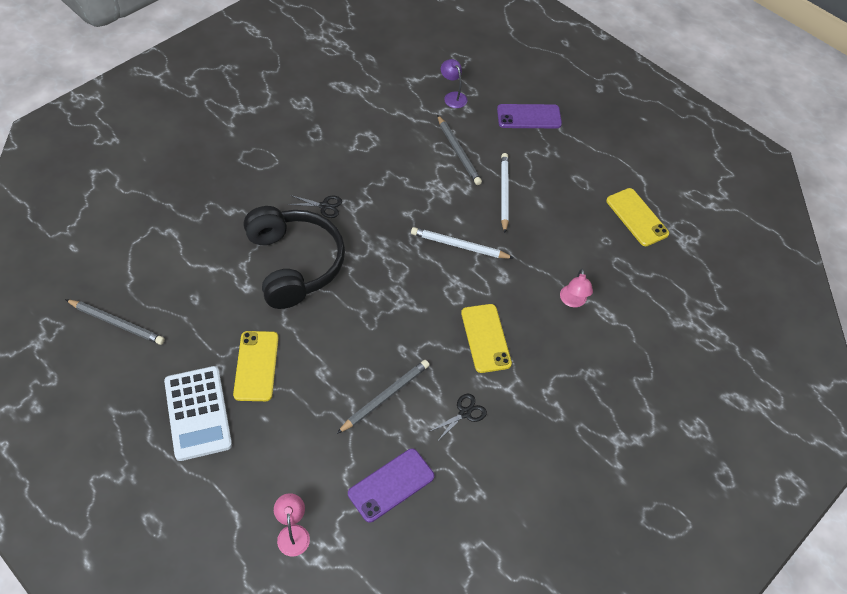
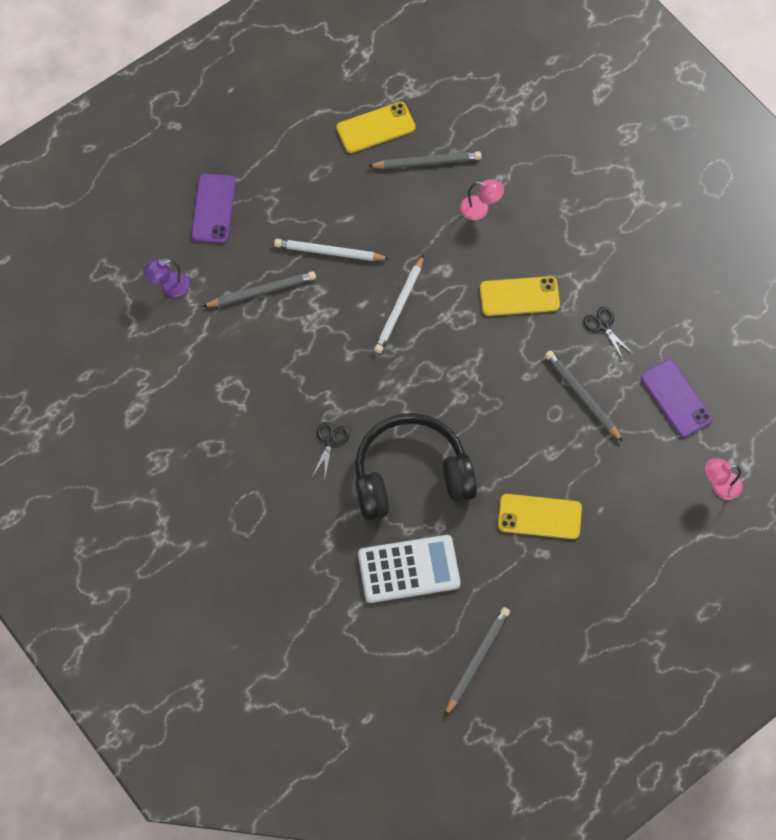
camera: 80 degrees left, 10 degrees up
white calculator [164,366,232,461] -> white calculator moved to [358,535,461,603]
none -> grey pencil [369,151,482,169]

